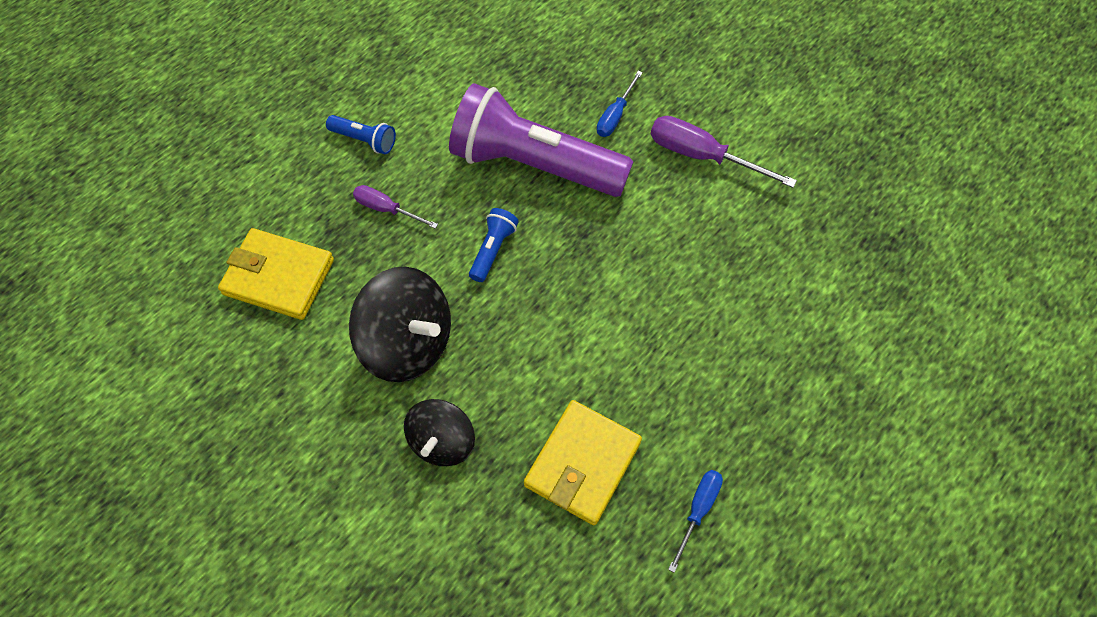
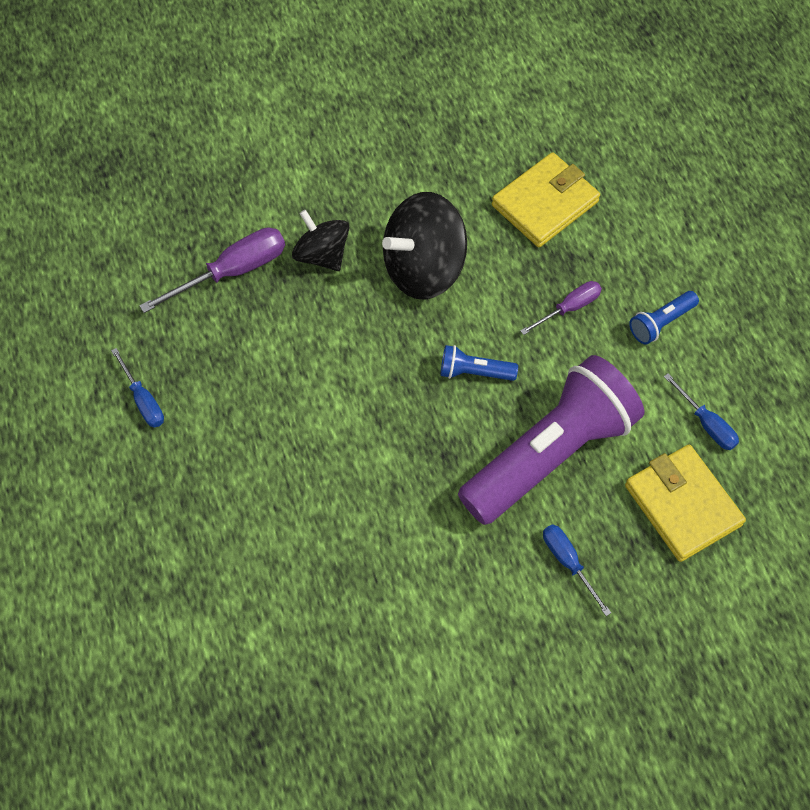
camera: 120 degrees right, 0 degrees up
blue flashlight [469,208,519,282] -> blue flashlight turned 135 degrees clockwise [440,345,518,381]
yellow wallet [524,400,642,525] -> yellow wallet moved to [625,445,746,562]
purple screwdriver [651,116,797,188] -> purple screwdriver moved to [139,228,285,313]
none -> blue screwdriver [664,373,739,450]

